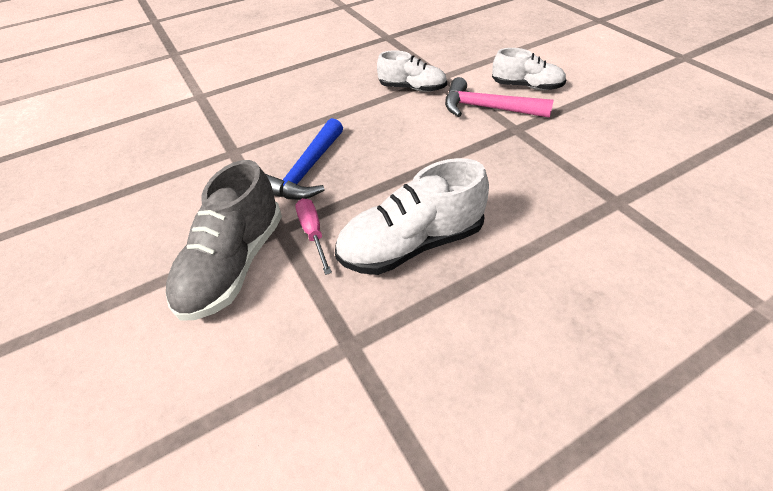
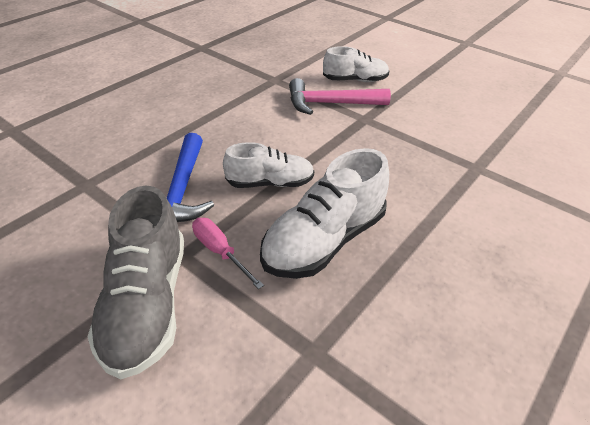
camera: 25 degrees left, 5 degrees down
white shoe [377,50,447,92] -> white shoe moved to [223,142,314,188]

